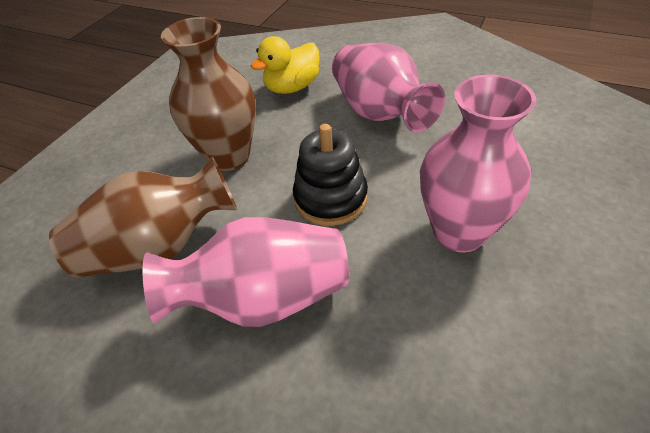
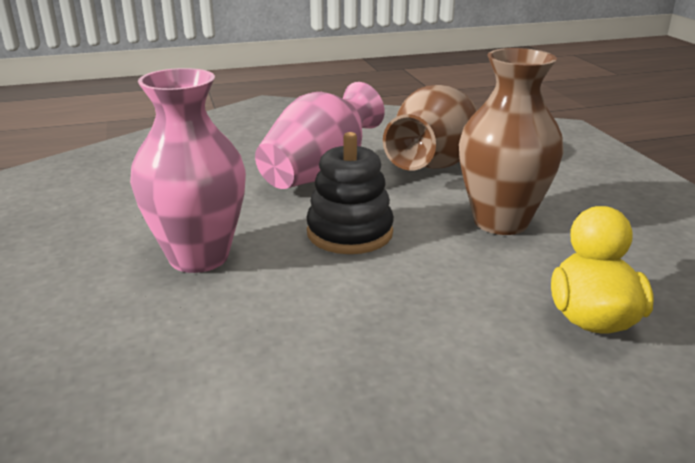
camera: 135 degrees right, 20 degrees down
pink vase [332,43,445,132] -> none

